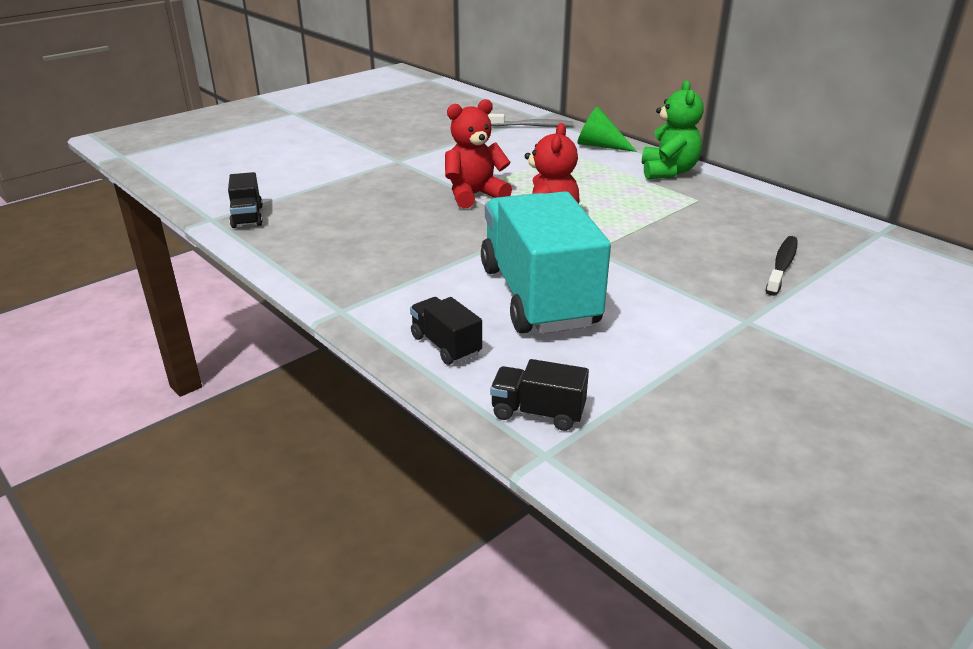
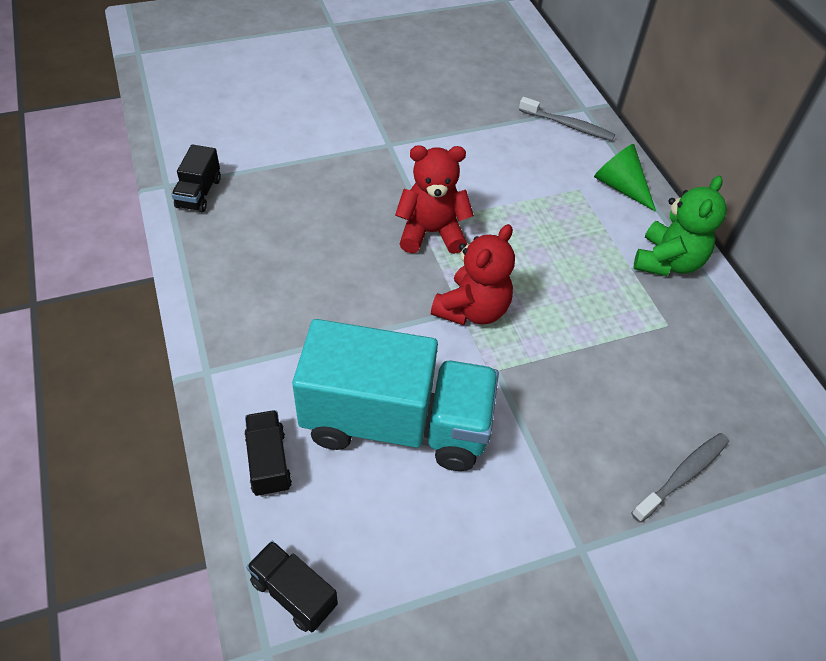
camera: 20 degrees right, 20 degrees up
turquoise truck [481,191,611,334] -> turquoise truck turned 90 degrees clockwise [292,319,499,471]
black toothbrush [766,236,798,296] -> grey toothbrush [631,433,729,523]

